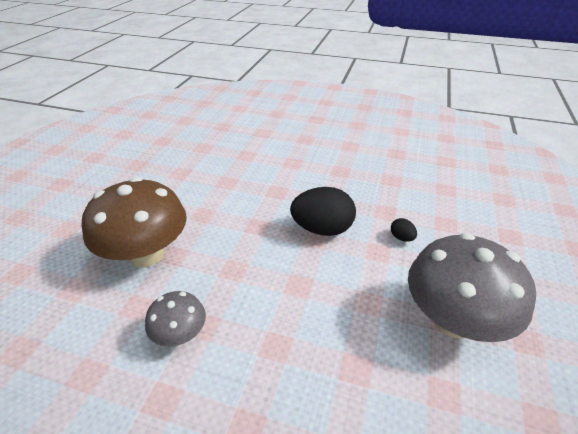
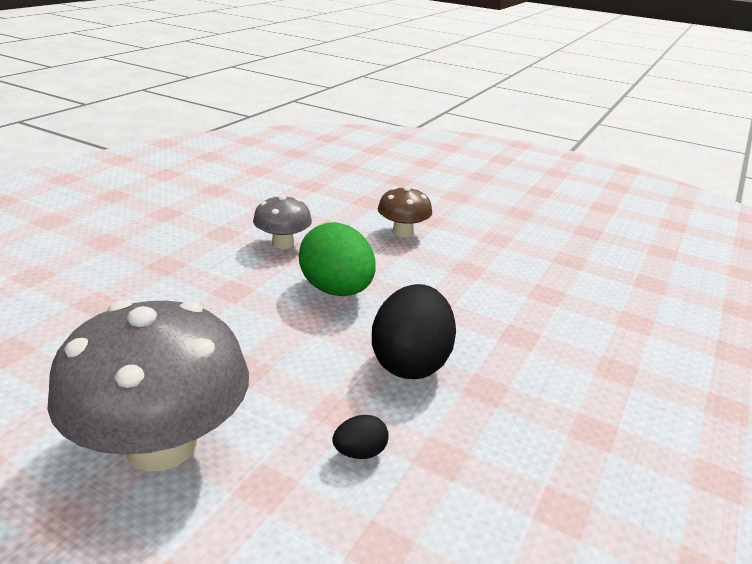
camera: 100 degrees right, 10 degrees down
brown mushroom [82,177,187,268] -> brown mushroom [378,186,432,237], size x0.51
none -> green egg [299,222,376,296]

